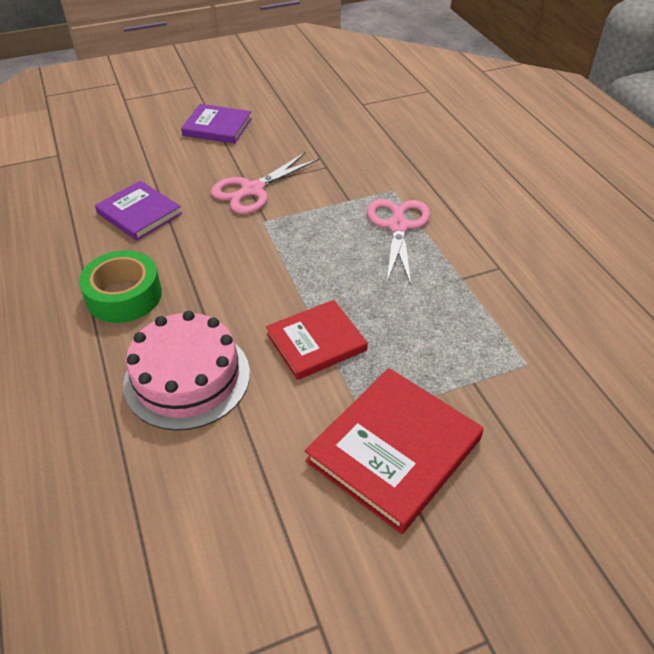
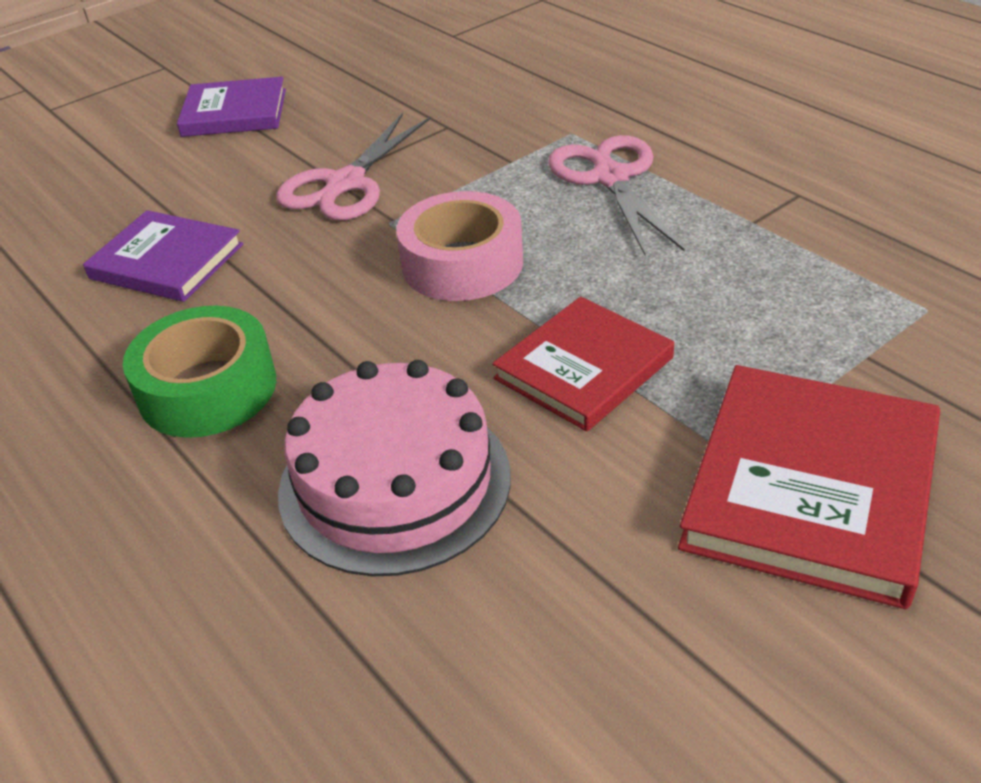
camera: 15 degrees left, 5 degrees down
none -> pink tape [396,191,523,301]

